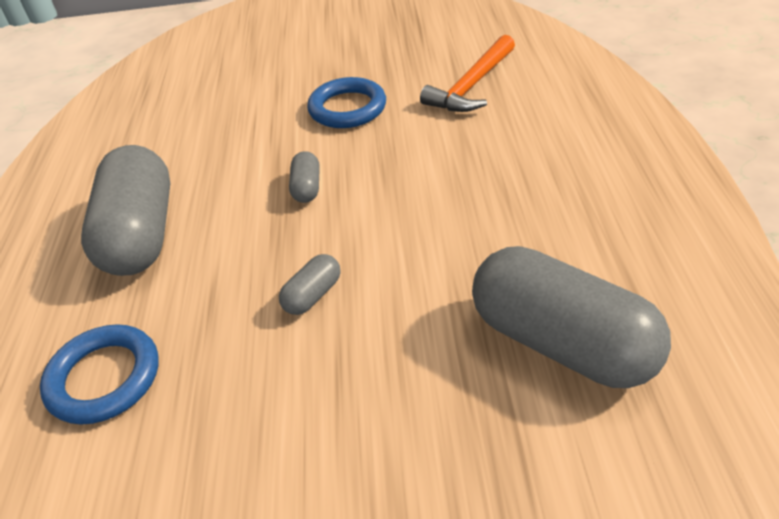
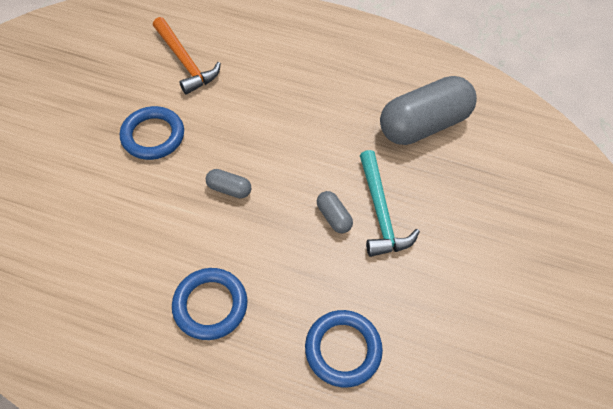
camera: 75 degrees left, 15 degrees up
grey capsule [81,145,170,276] -> blue ring [172,268,247,340]
none -> turquoise hammer [360,150,420,257]

